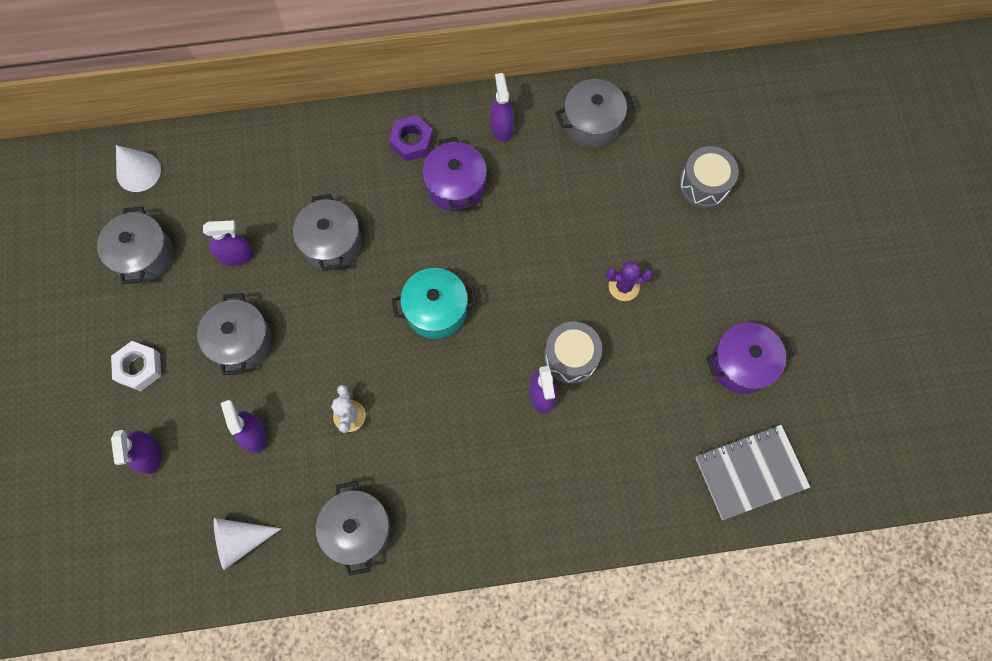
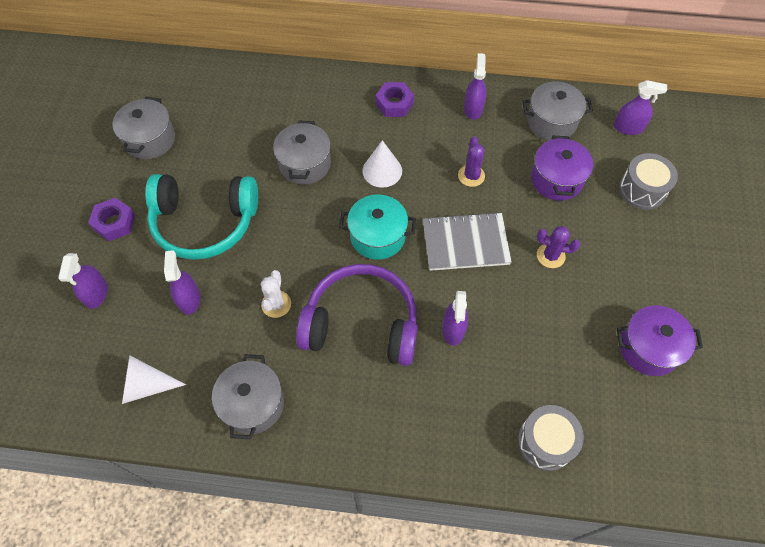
camera: 15 degrees right, 10 degrees down
white nut [111,341,161,391] -> purple nut [88,198,135,241]
white cone [116,145,161,192] -> white cone moved to [362,140,402,188]
grey pot [197,293,272,375] -> turquoise headphones [145,174,258,260]
purple spray bottle [203,220,254,266] -> purple spray bottle moved to [614,80,667,135]
purple pot [422,137,487,212] -> purple pot moved to [531,136,593,201]
grey drum [544,322,602,384] -> grey drum moved to [518,405,584,471]
grey notebook [695,425,810,520] -> grey notebook moved to [423,212,512,271]
none -> purple headphones [296,264,418,366]
none -> purple cactus [458,137,485,187]

